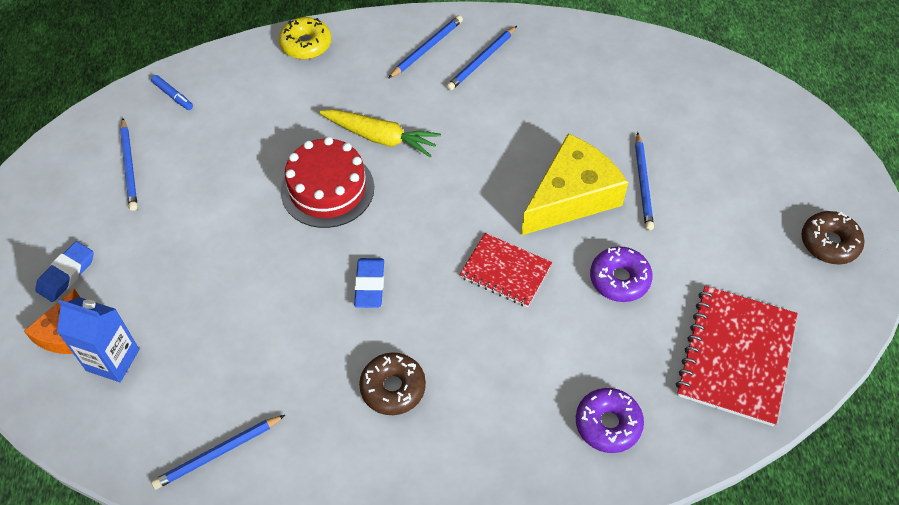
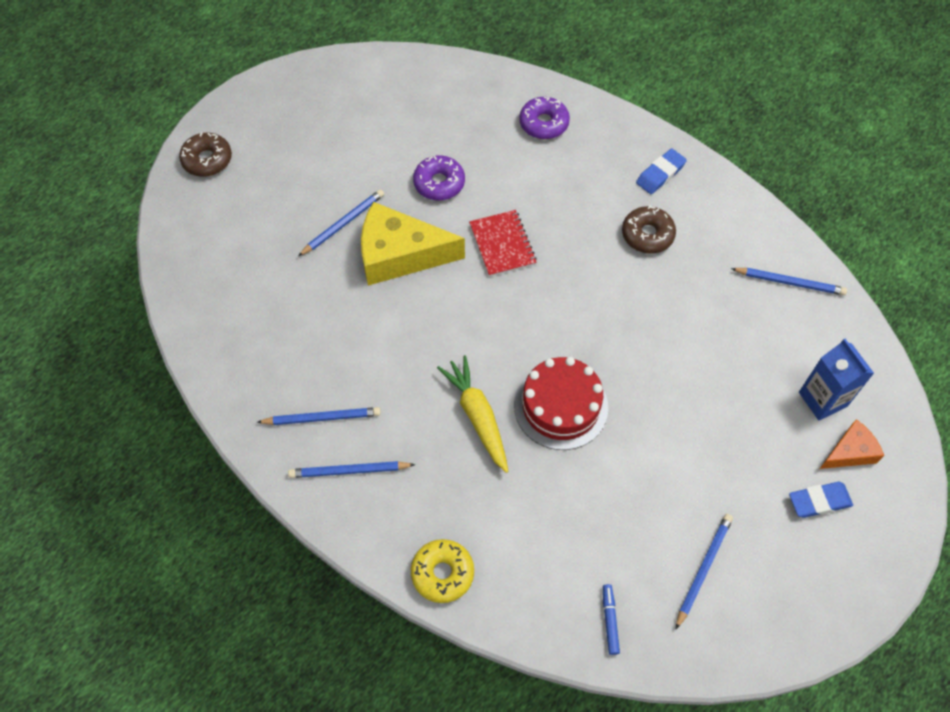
camera: 135 degrees left, 5 degrees up
blue eraser [354,258,384,308] -> blue eraser moved to [636,148,687,194]
red notebook [676,286,797,426] -> none
brown donut [801,211,865,265] -> brown donut moved to [179,133,232,177]

